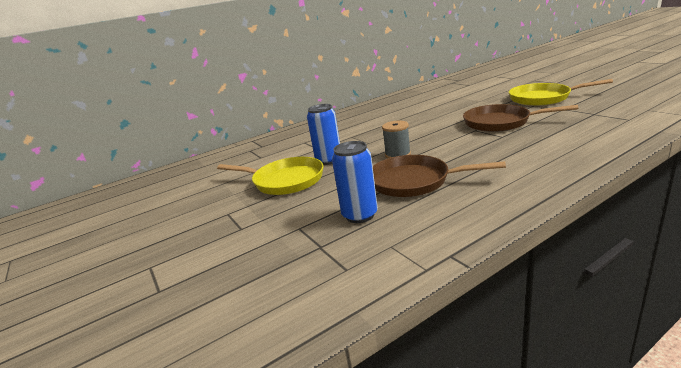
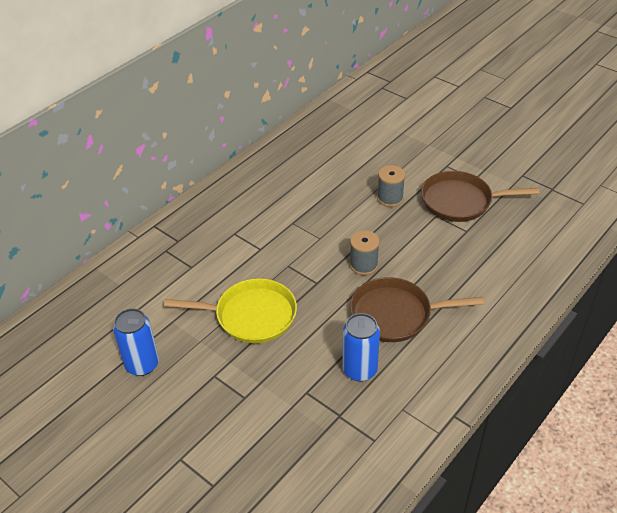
camera: 20 degrees left, 20 degrees up
blue can [307,104,340,165] -> blue can moved to [113,308,159,376]
yellow pan [509,79,613,106] -> none
none -> grey spool [377,165,405,207]

